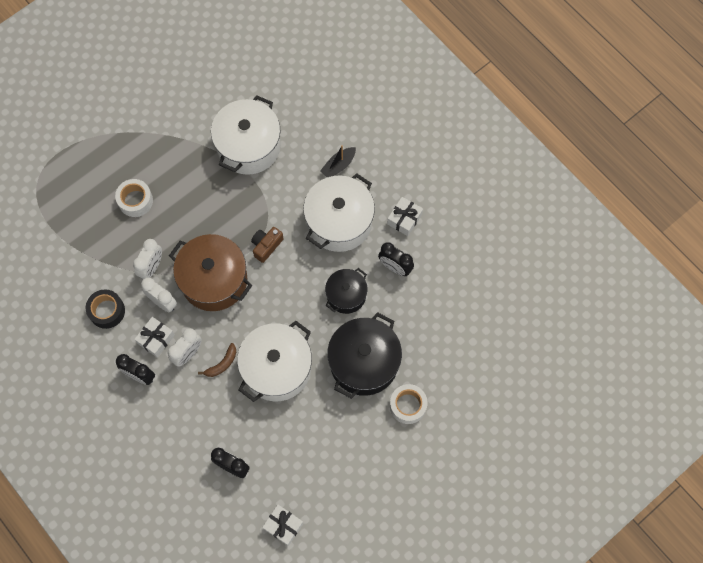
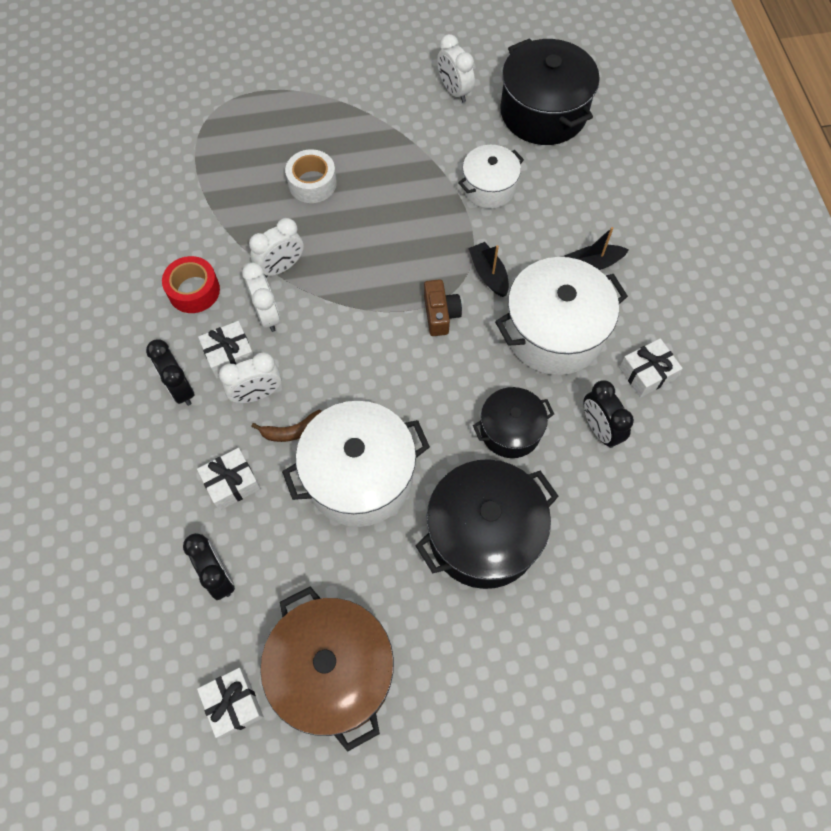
camera: 30 degrees right, 5 degrees down
black tape [86,290,125,329] -> red tape [162,256,220,313]
brown pot [169,234,252,311] -> brown pot moved to [260,587,394,752]
white pot [211,95,281,175] -> white pot [458,145,524,208], size x0.59
brown camera [251,227,284,263] -> brown camera turned 105 degrees clockwise [424,279,462,336]
white tape [390,384,427,424] -> none
none -> white gift [197,448,261,511]
none -> white clock [437,34,475,103]
none -> black boat [468,242,509,297]
none -> black pot [500,38,600,145]

